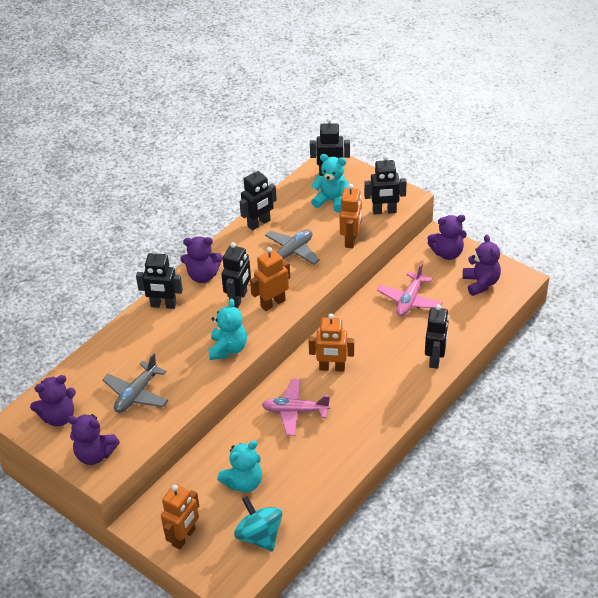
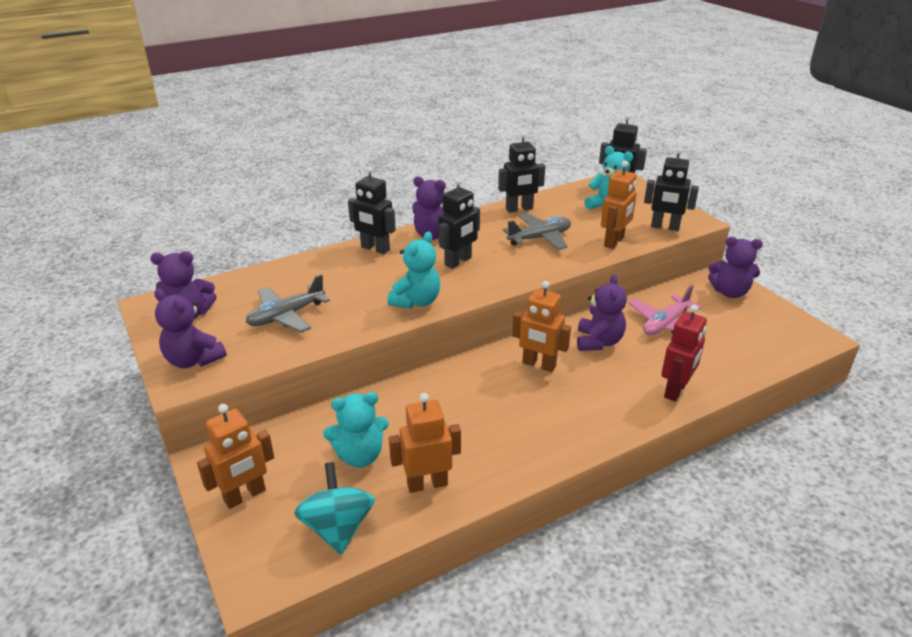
camera: 20 degrees right, 10 degrees down
orange robot [250,247,290,311] -> orange robot moved to [389,393,461,493]
pink plane [262,379,330,436] -> none
black robot [425,305,449,369] -> red robot [661,305,707,402]
purple teddy bear [463,235,501,296] -> purple teddy bear moved to [577,274,627,351]

